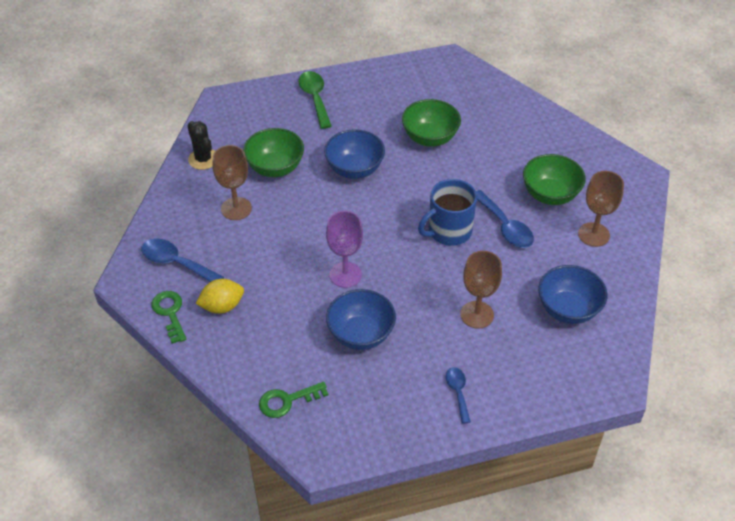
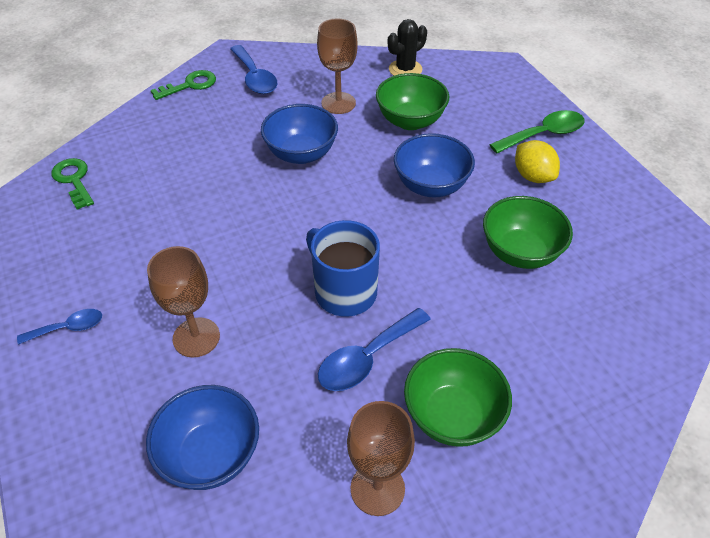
camera: 80 degrees right, 0 degrees up
blue spoon [141,239,224,282] -> blue spoon turned 135 degrees clockwise [230,45,277,94]
yellow lemon [196,279,244,314] -> yellow lemon moved to [515,140,560,183]
purple goblet [326,211,363,288] -> none
blue bowl [326,289,396,350] -> blue bowl moved to [261,104,338,164]

